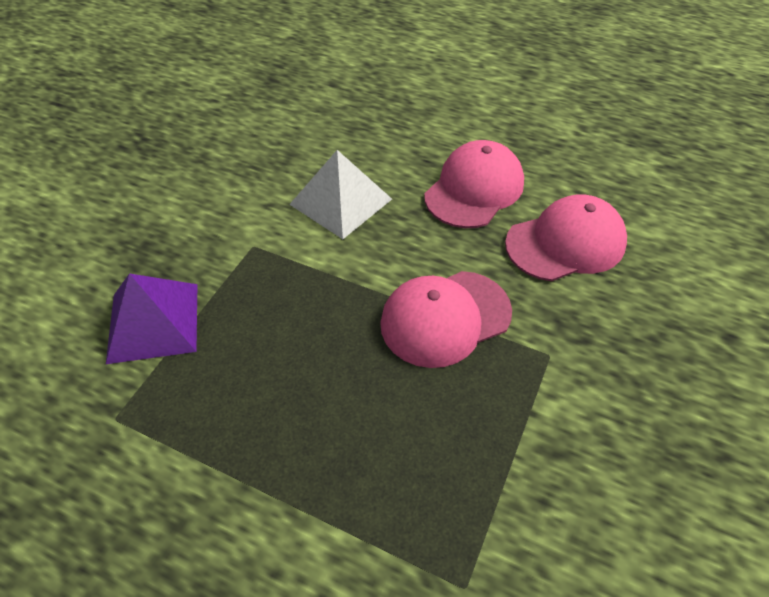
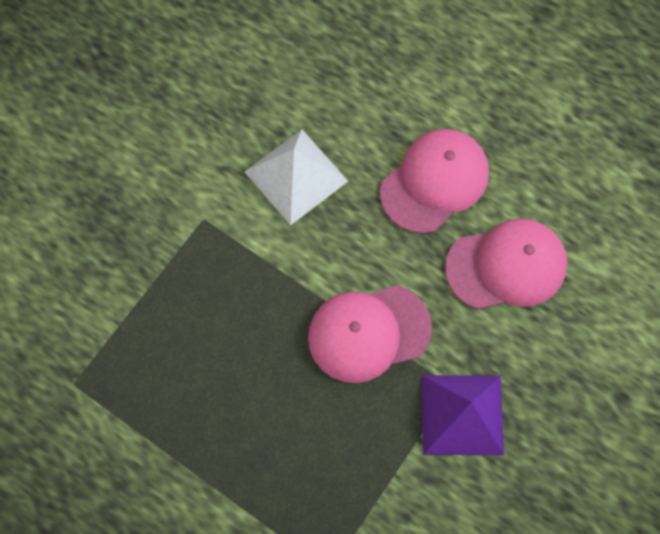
camera: 10 degrees right, 20 degrees up
purple pyramid [106,273,198,364] -> purple pyramid moved to [422,375,504,455]

